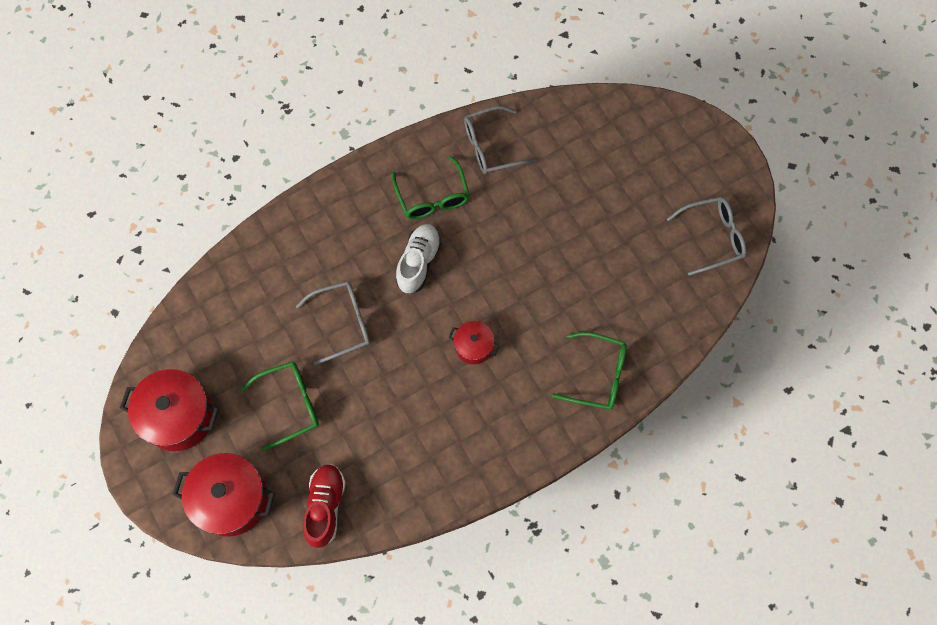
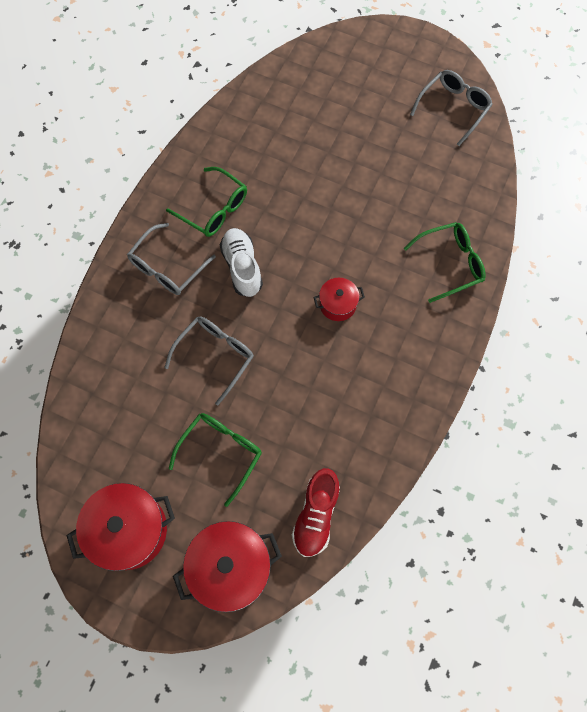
camera: 35 degrees left, 0 degrees up
red shoe [303,464,346,548] -> red shoe turned 135 degrees counterclockwise [292,468,340,557]
grey glasses [464,106,536,174] -> grey glasses moved to [127,223,216,295]

